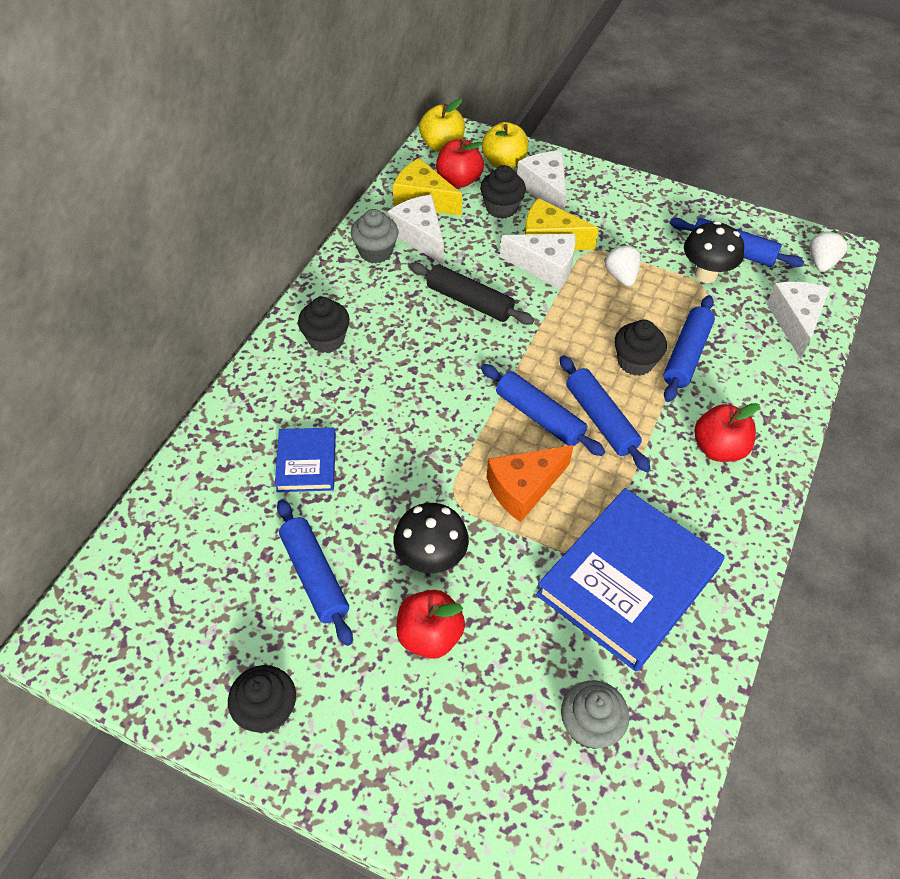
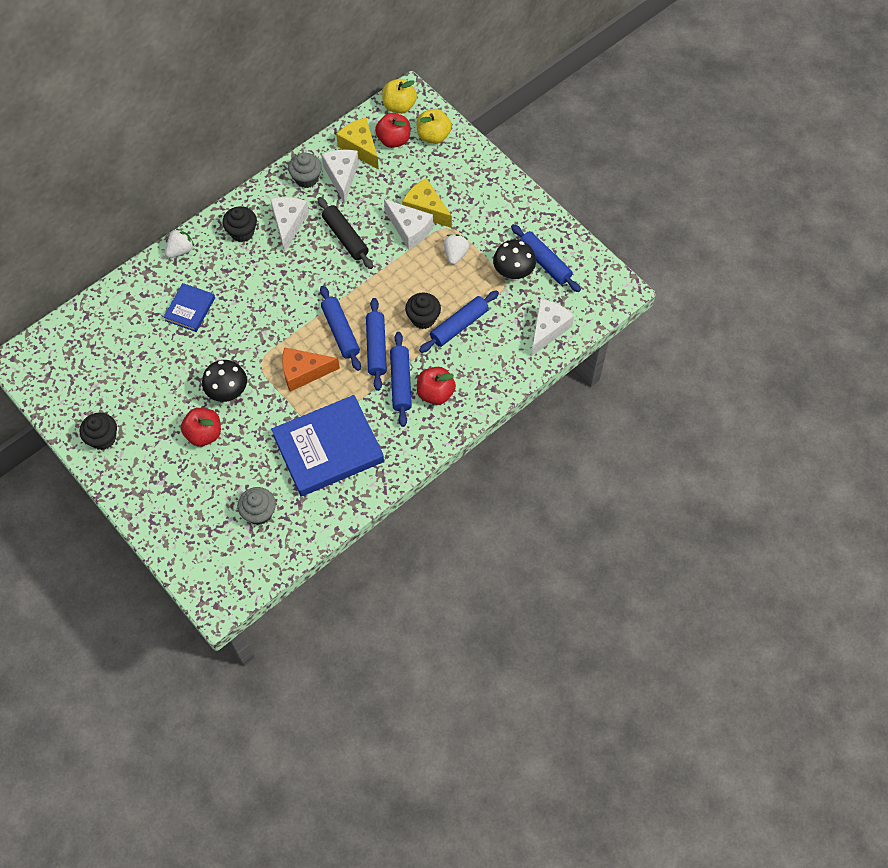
camera: 25 degrees right, 10 degrees up
blue rolling pin [277,499,353,646] -> blue rolling pin moved to [390,332,412,427]
black cupcake [480,165,526,219] -> none
white cheese [517,151,566,210] -> white cheese moved to [270,197,309,253]
white strawberry [809,230,848,272] -> white strawberry moved to [165,228,195,258]

